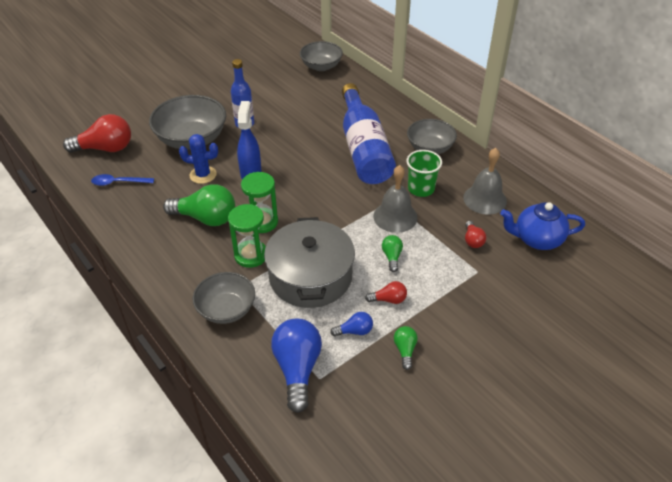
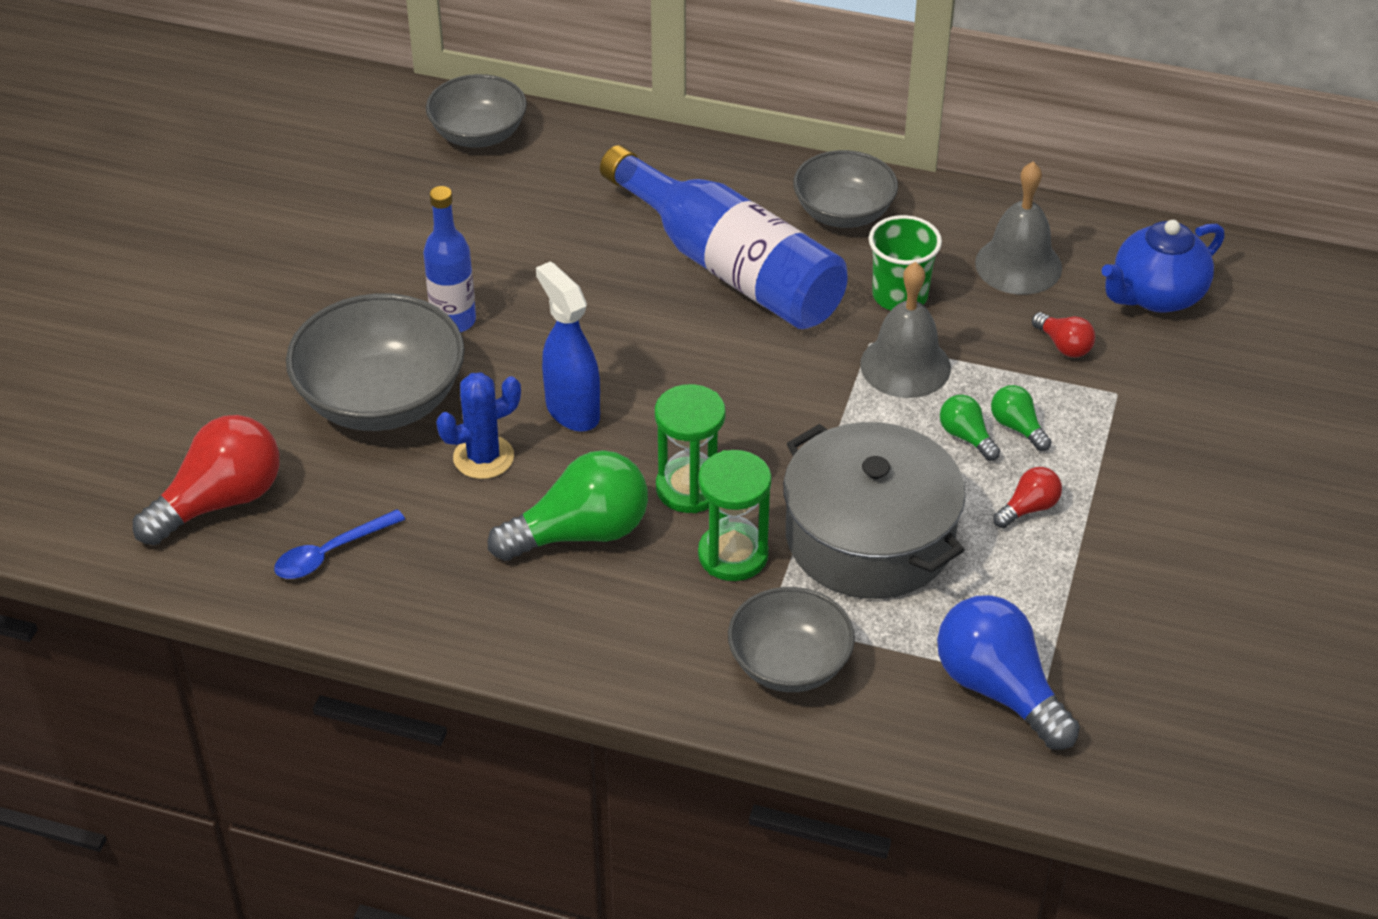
camera: 35 degrees left, 0 degrees up
blue light bulb [330,312,373,337] -> none
green light bulb [394,326,418,370] -> green light bulb moved to [991,385,1052,451]

